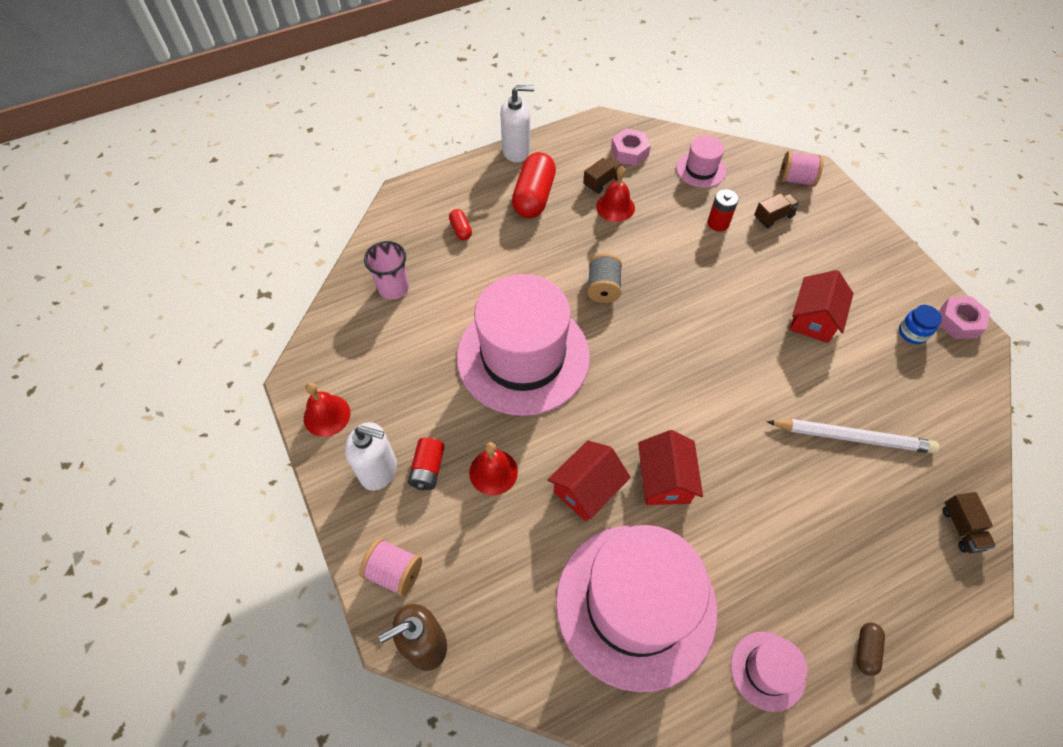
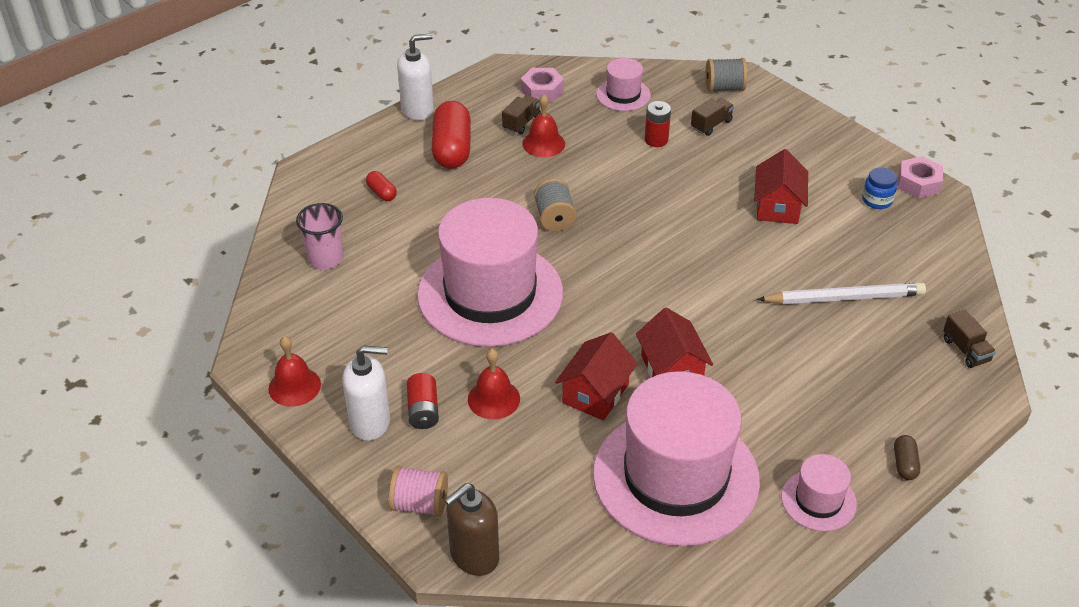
camera: 15 degrees left, 15 degrees down
pink spool [779,151,824,187] -> grey spool [705,58,747,92]

